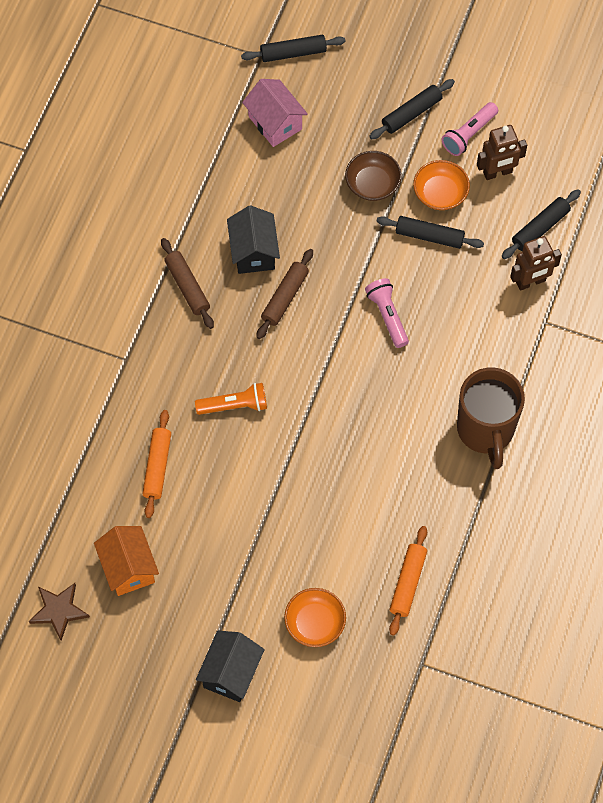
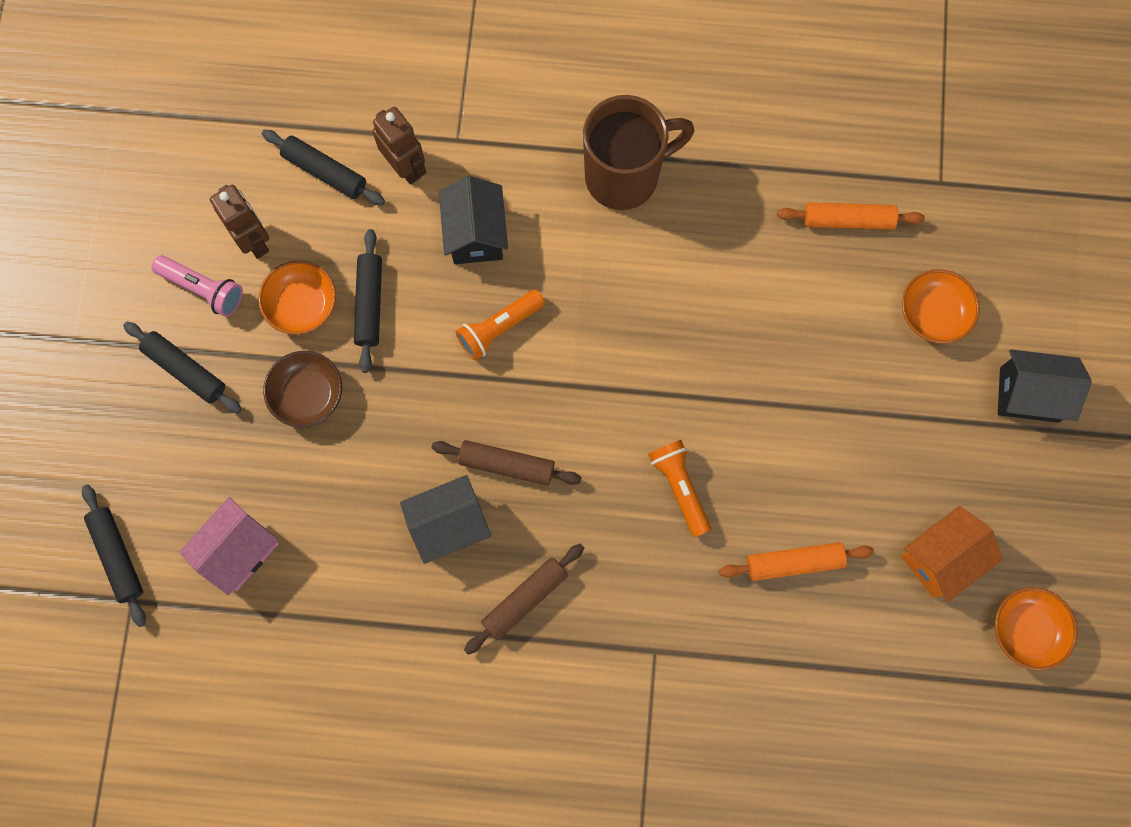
camera: 105 degrees left, 10 degrees up
brown star [29,583,90,641] -> orange bowl [995,587,1078,671]
pink flashlight [365,278,409,348] -> orange flashlight [456,289,545,360]
none -> black house [439,176,508,264]

